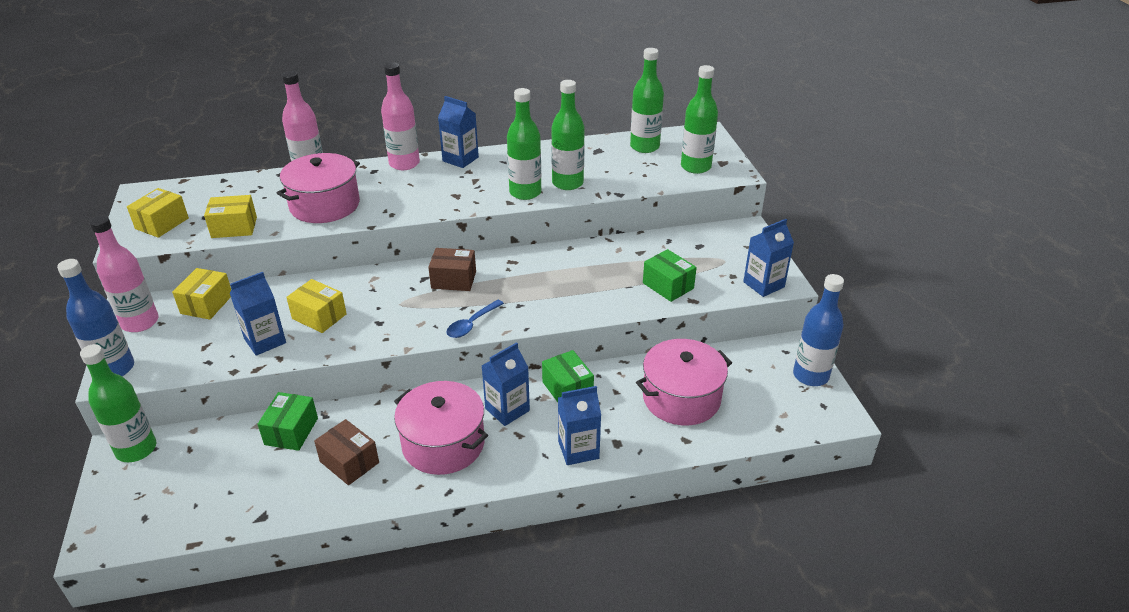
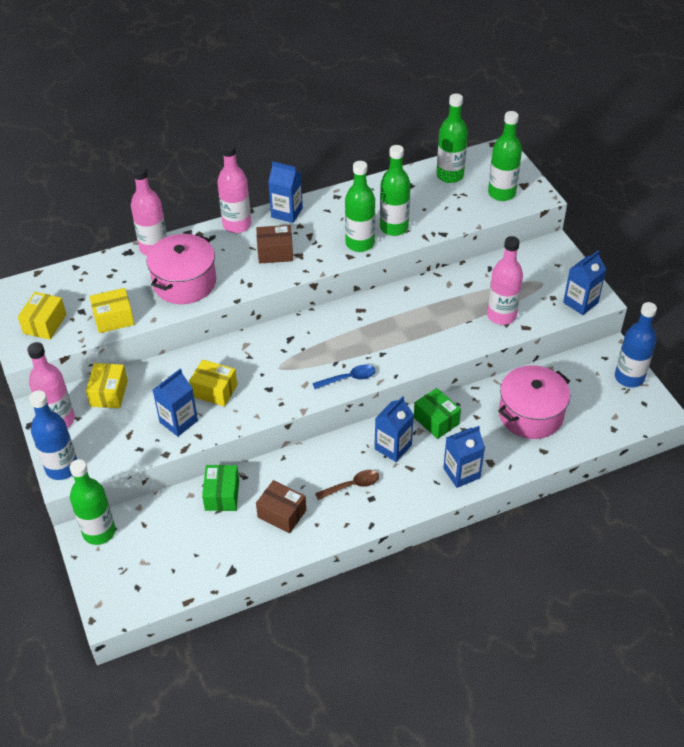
camera: 10 degrees left, 10 degrees up
pink pot [394,381,488,475] -> brown spoon [315,470,379,500]
brown box [428,248,476,291] -> brown box moved to [256,225,293,263]
blue spoon [446,300,504,338] -> blue spoon turned 135 degrees counterclockwise [313,365,375,389]
green box [643,249,697,302] -> pink bottle [487,236,523,325]

